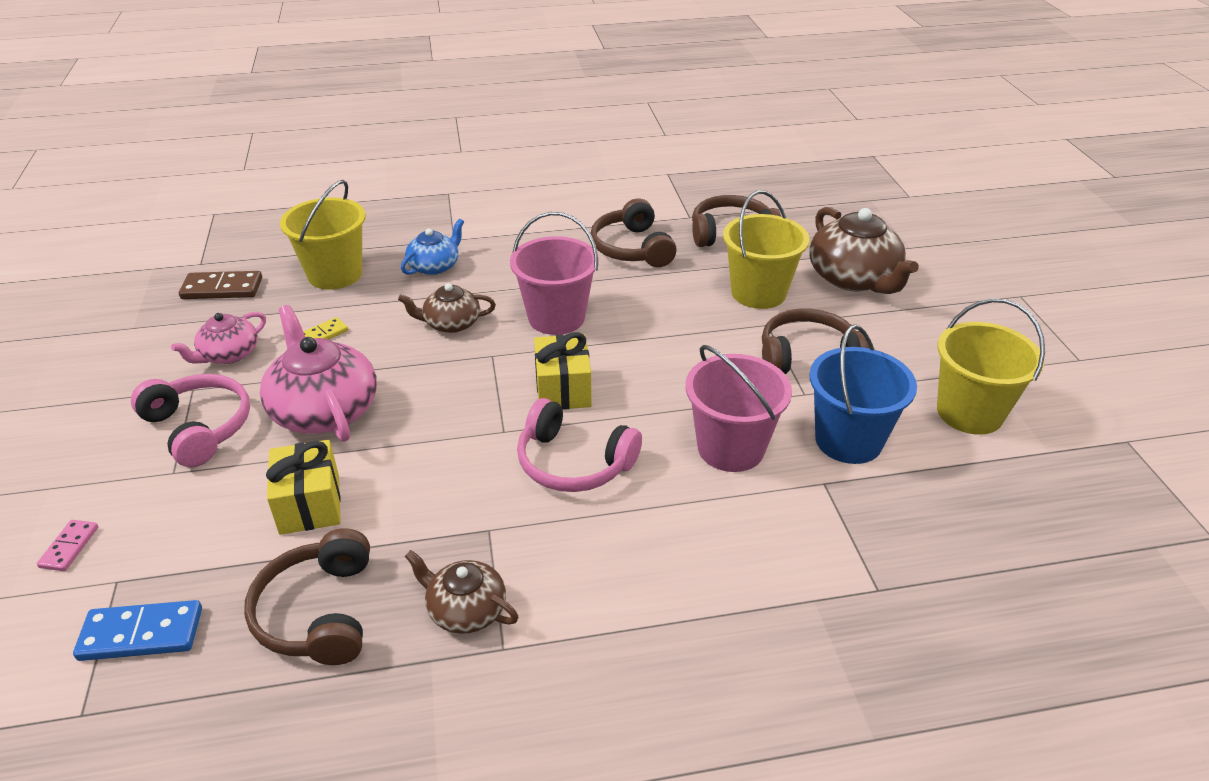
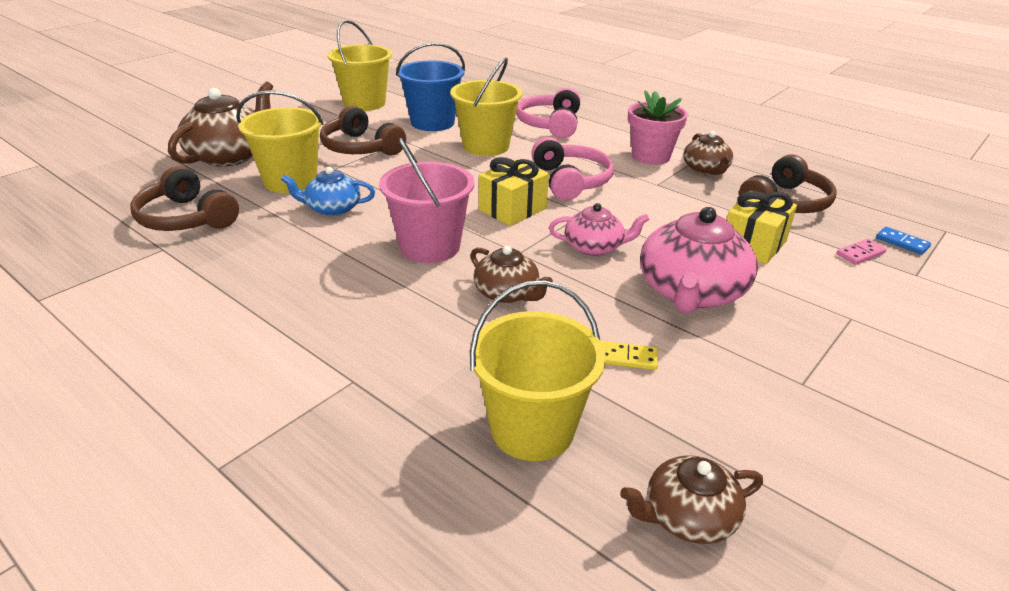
camera: 130 degrees left, 5 degrees down
pink domino [37,520,98,571] -> pink domino moved to [837,239,887,265]
blue domino [73,600,202,661] -> blue domino [876,227,931,255], size x0.59
pink headphones [131,374,250,467] -> pink headphones moved to [516,88,581,138]
pink teapot [171,312,266,364] -> pink teapot moved to [549,203,650,256]
brown domino [179,271,262,299] -> brown teapot [620,455,763,544]
blue teapot [401,219,464,275] -> blue teapot moved to [281,167,375,216]
brown headphones [591,198,677,267] -> none
pink bucket [685,345,792,472] -> yellow bucket [450,57,522,156]
none -> pink flower pot [628,90,688,165]

